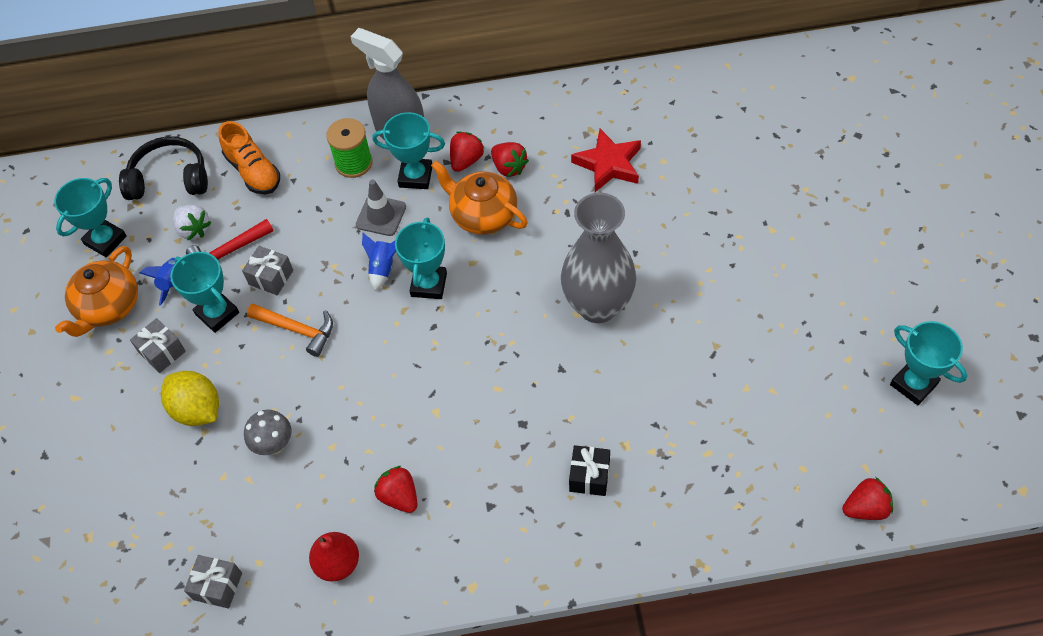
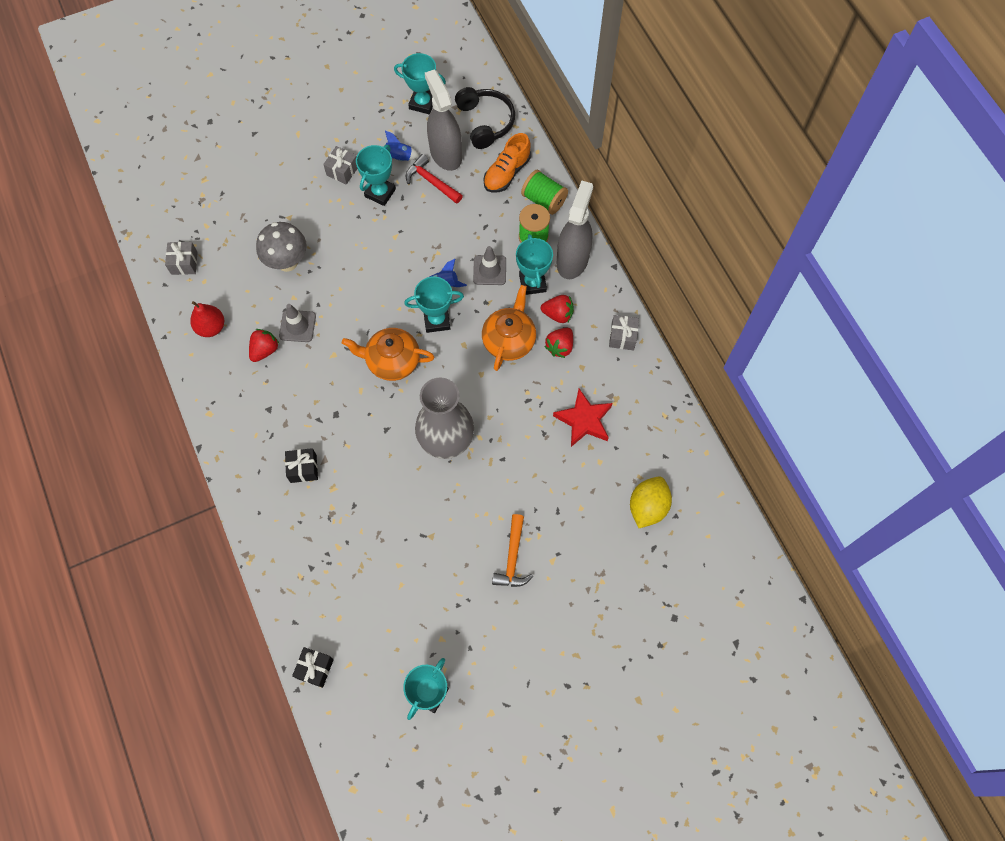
camera: 70 degrees right, 10 degrees up
orange teapot [55,246,138,337] -> orange teapot moved to [342,328,434,381]
yellow lemon [161,371,219,426] -> yellow lemon moved to [630,476,672,528]
white strawberry [173,205,212,241] -> grey spray bottle [425,69,462,171]
grey gift [242,246,293,295] -> grey gift moved to [609,315,639,351]
grey mushroom [244,410,291,455] -> grey mushroom [256,222,307,272], size x1.51
orange hammer [247,304,333,357] -> orange hammer moved to [492,514,533,587]
red strawberry [842,477,893,520] -> black gift [292,647,334,688]
none -> grey traffic cone [279,304,316,342]
none -> green spool [521,170,568,215]

